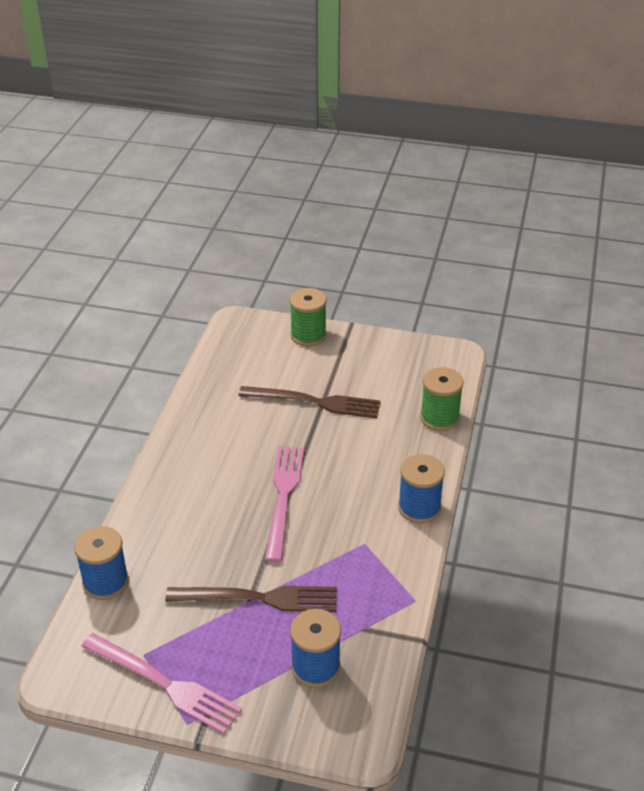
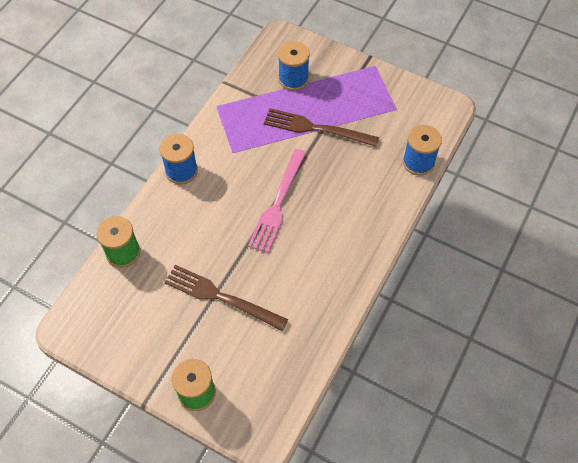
camera: 165 degrees left, 20 degrees up
pink fork [81,633,242,734] -> none

